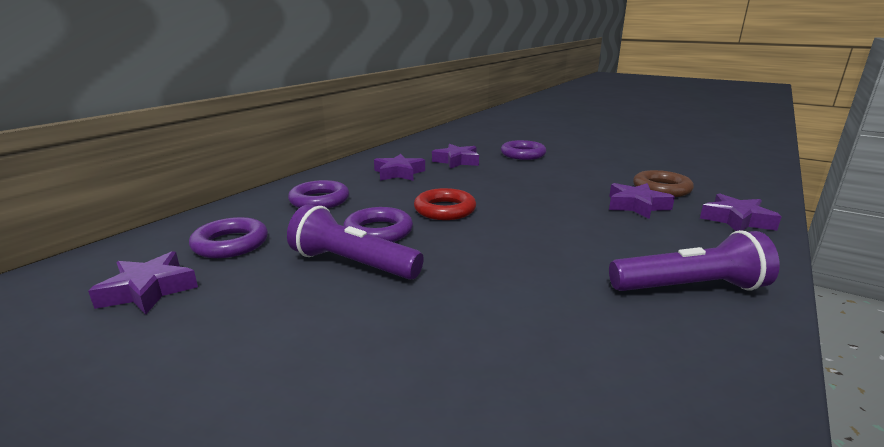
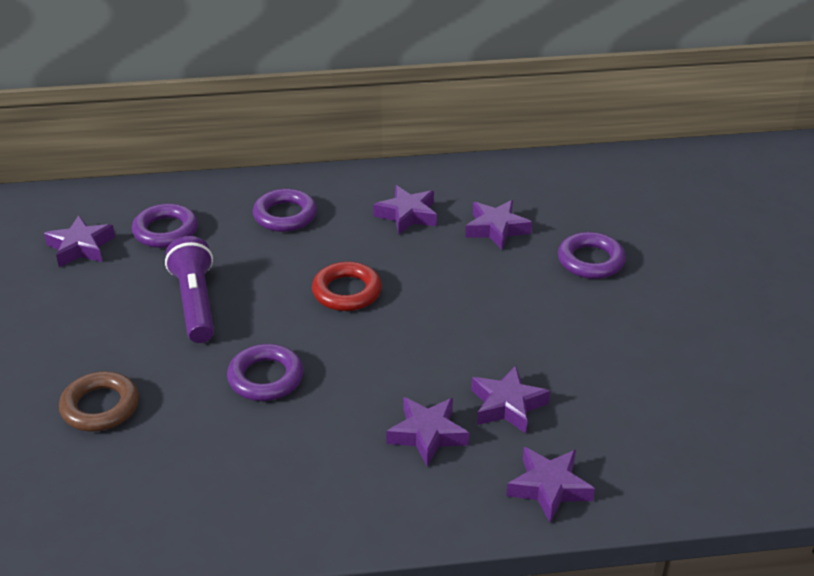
camera: 50 degrees right, 15 degrees up
purple ring [343,207,413,242] -> purple ring moved to [227,344,303,401]
purple flashlight [609,230,780,291] -> none
brown ring [633,170,694,197] -> brown ring moved to [59,371,139,432]
none -> purple star [386,397,469,466]

